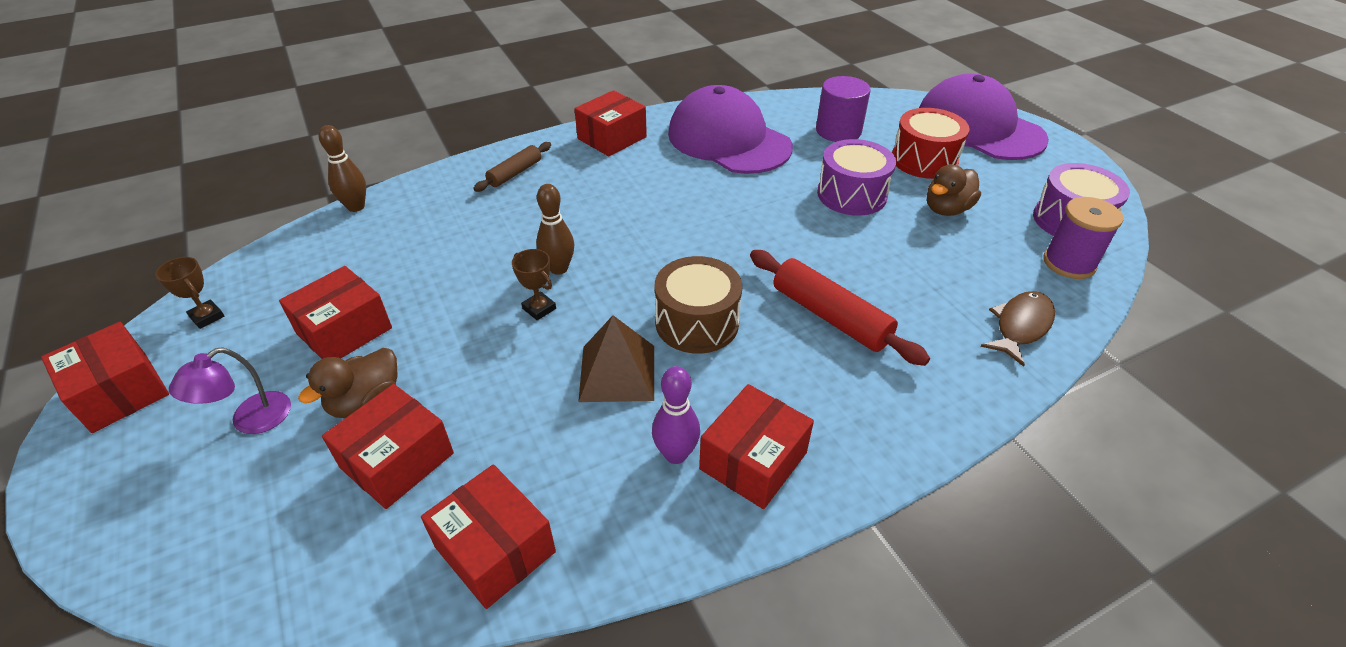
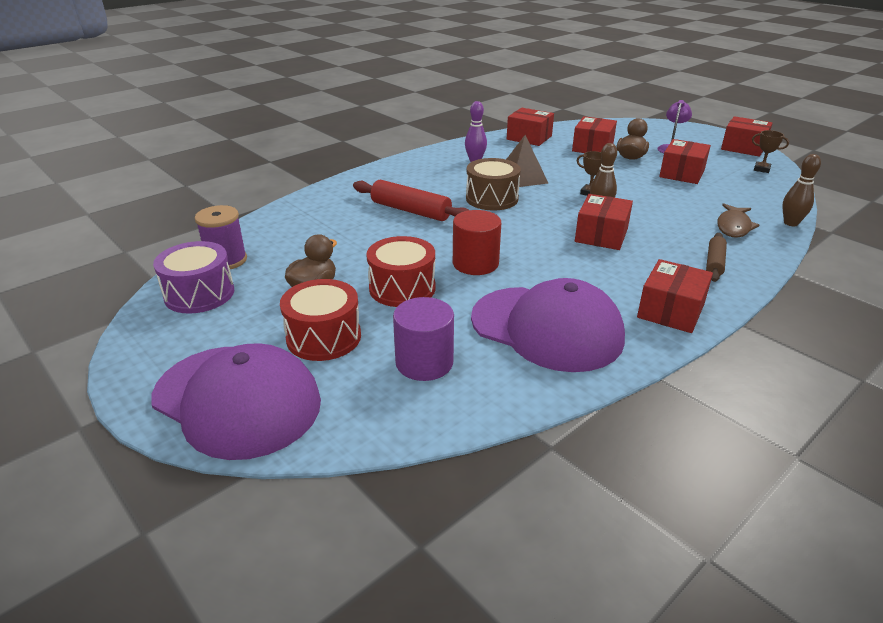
camera: 165 degrees right, 10 degrees down
red box [699,384,814,509] -> red box moved to [575,194,633,250]
purple drum [817,139,896,216] -> red drum [366,236,436,307]
brown fish [981,291,1055,367] -> brown fish moved to [717,203,760,238]
none -> red cylinder [453,210,501,275]

